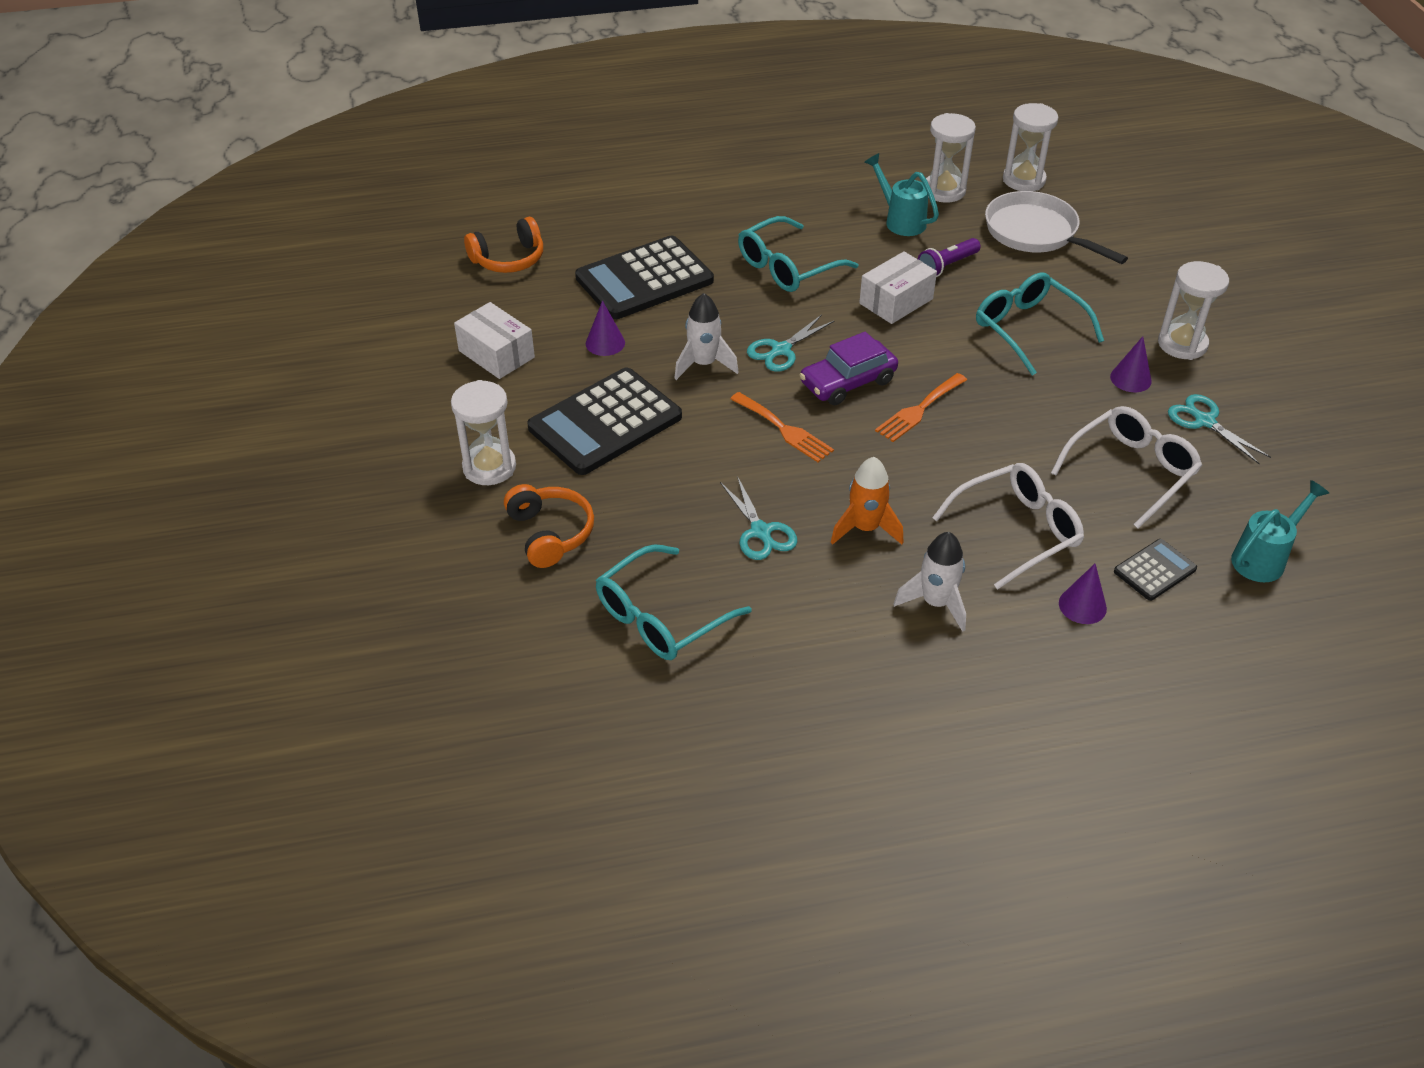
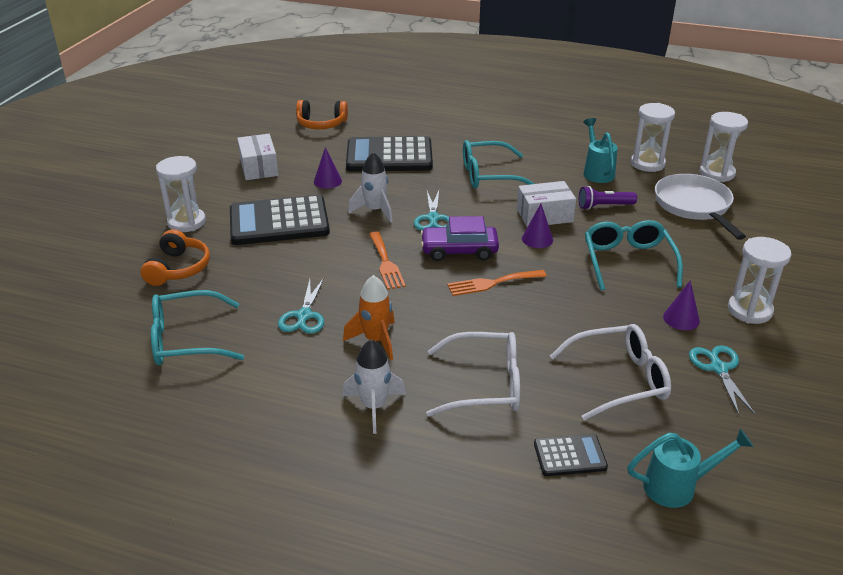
camera: 30 degrees right, 10 degrees down
turquoise scissors [747,315,835,372] -> turquoise scissors turned 75 degrees counterclockwise [414,191,449,230]
purple cone [1059,563,1107,624] -> purple cone moved to [522,204,553,248]

